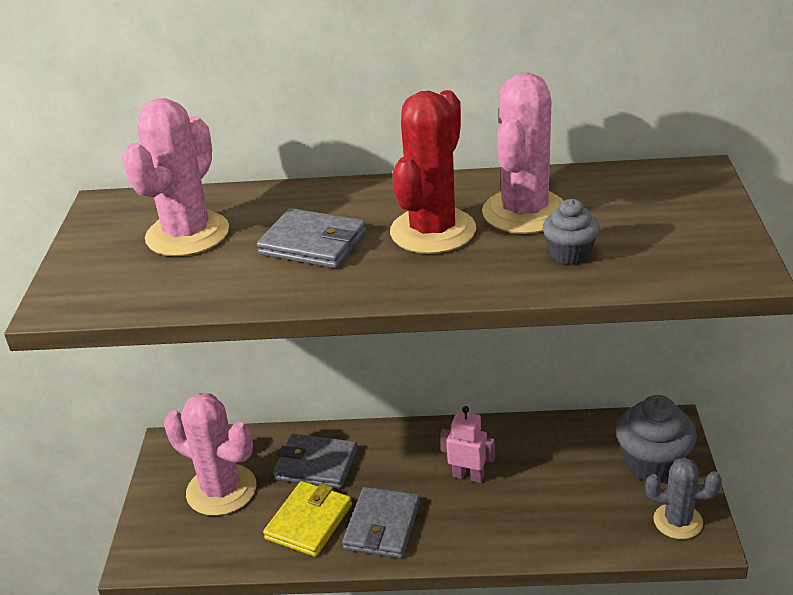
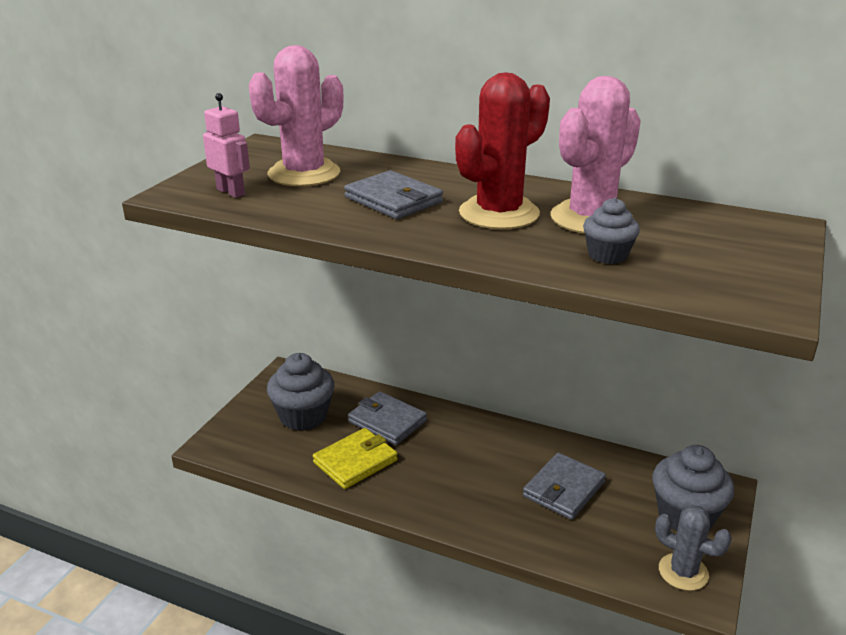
camera: 20 degrees right, 5 degrees down
pink cactus [164,393,256,516] -> grey cupcake [267,353,335,431]
grey wallet [342,487,420,558] -> grey wallet moved to [523,453,606,520]
pink robot [441,406,495,483] -> pink robot moved to [203,93,250,198]

